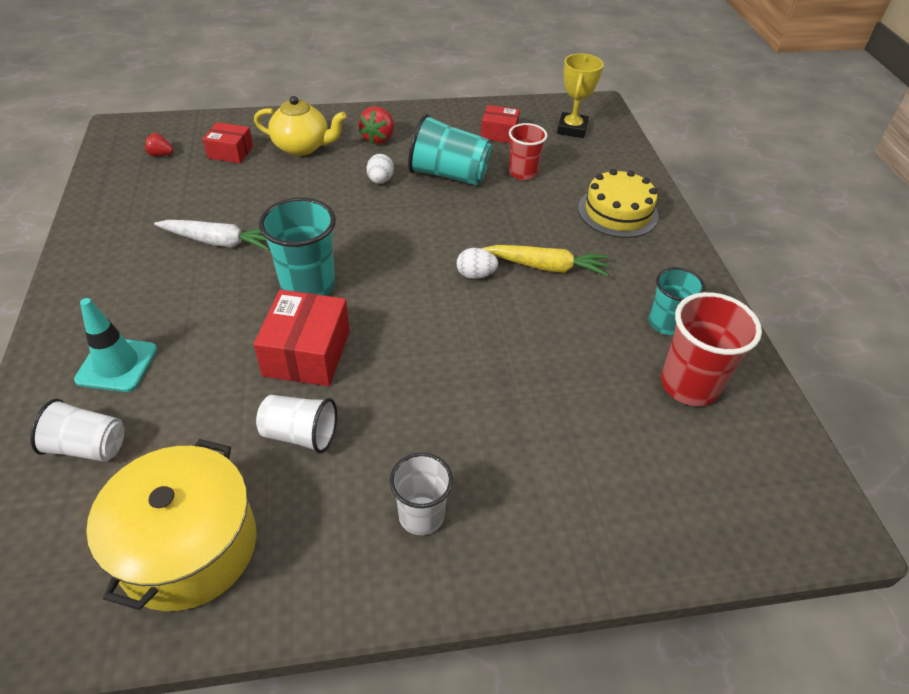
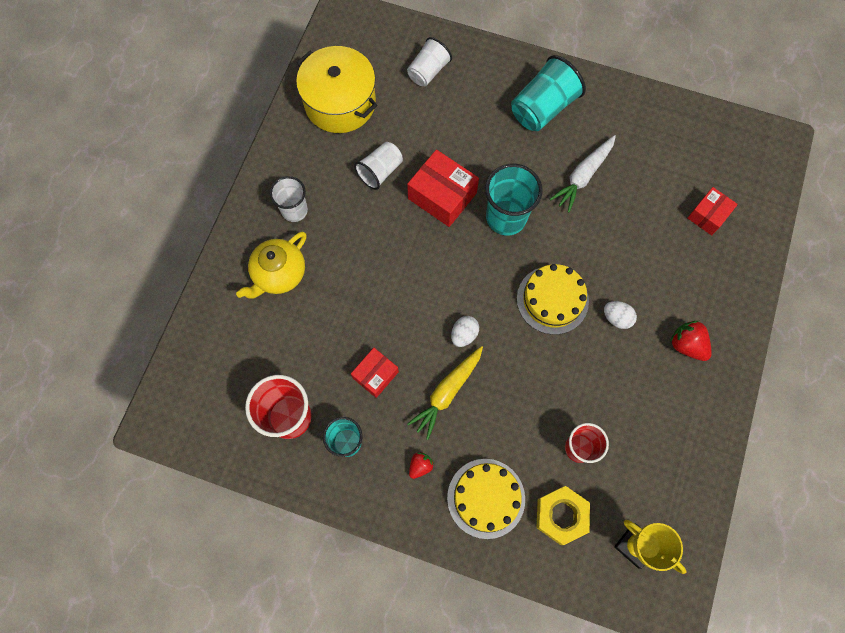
camera: 120 degrees right, 25 degrees up
turquoise traffic cone [74,298,157,392] -> none
red strawberry [145,133,173,156] -> red strawberry moved to [409,452,434,479]
yellow teapot [254,96,346,156] -> yellow teapot moved to [236,232,307,298]
turquoise cup [408,114,492,186] -> turquoise cup moved to [511,55,586,131]
red box [481,105,520,143] -> red box moved to [351,348,399,398]
none -> yellow cake [517,264,589,335]
none -> yellow nut [536,486,590,545]

